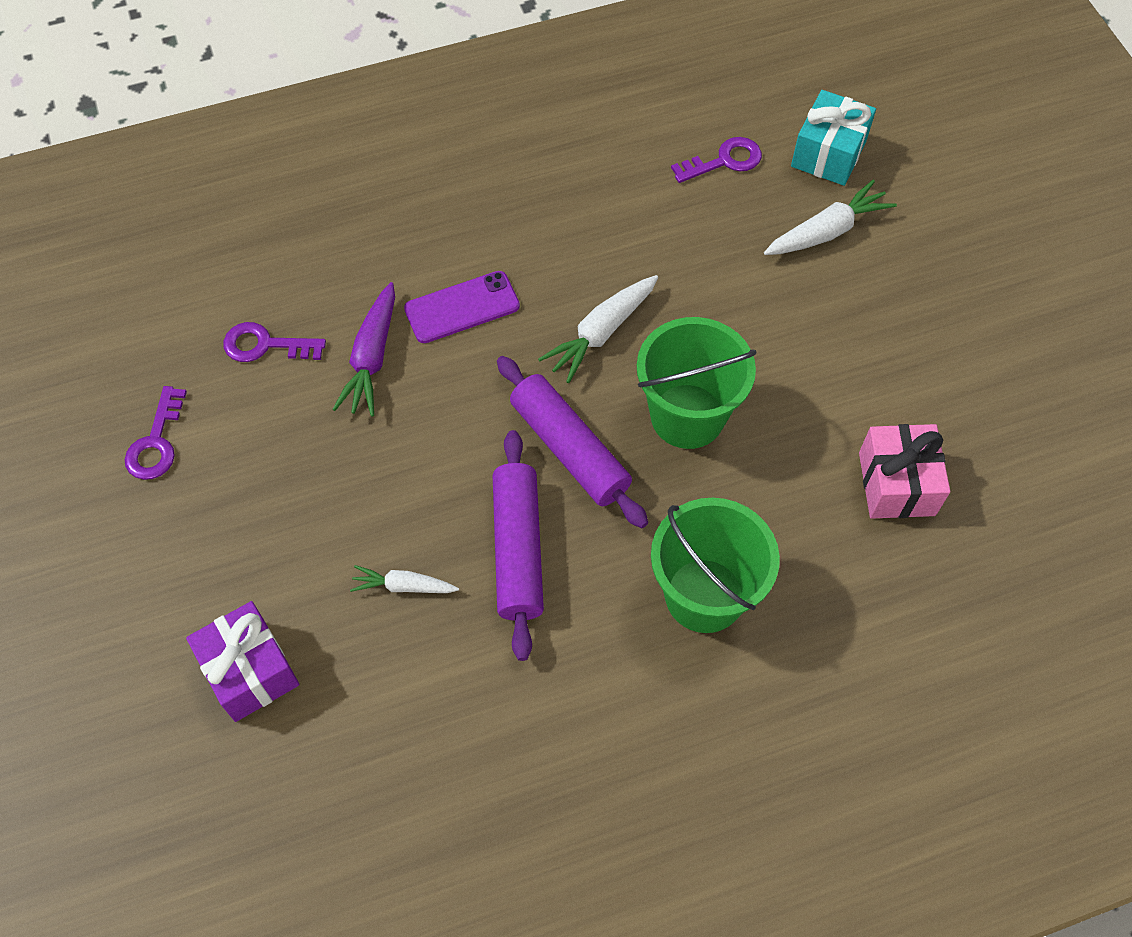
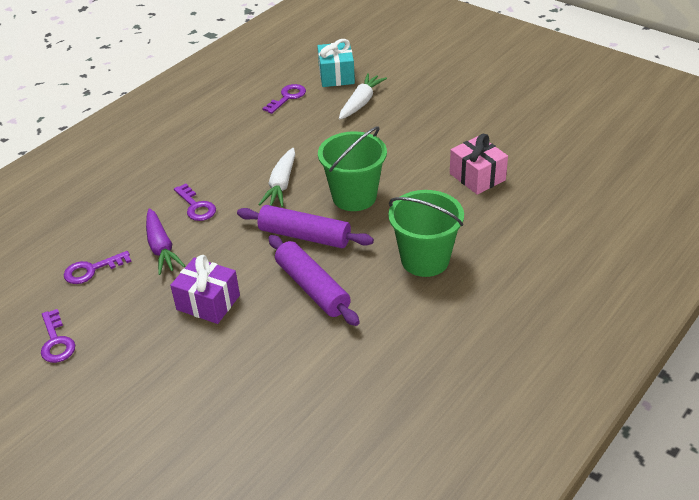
camera: 30 degrees left, 20 degrees down
purple gift [186,601,299,722] -> purple gift moved to [170,255,240,324]
white carrot [350,565,459,593] -> none
purple phone [404,271,520,343] -> purple key [174,184,216,221]

